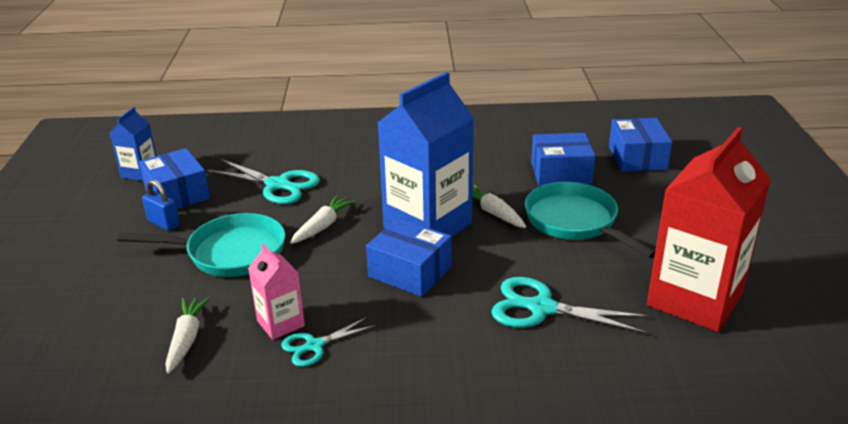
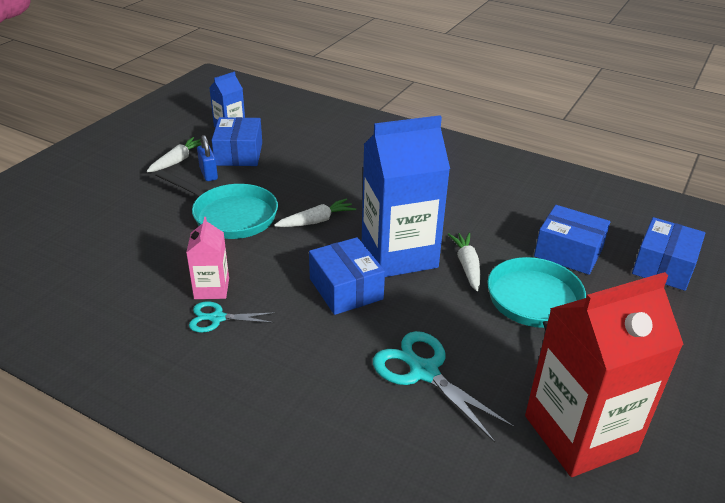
camera: 30 degrees right, 5 degrees up
white carrot [166,297,210,374] -> white carrot moved to [146,137,201,173]
turquoise scissors [207,159,320,204] -> none

